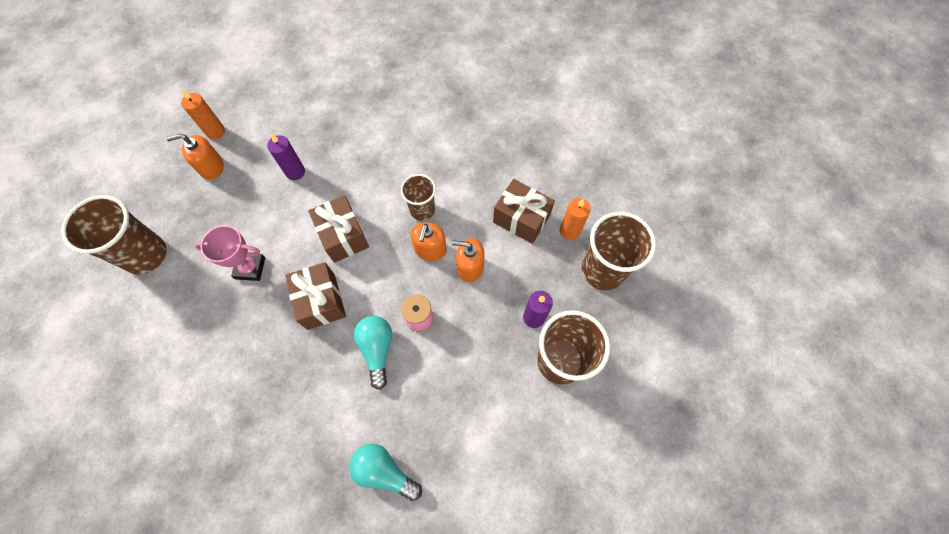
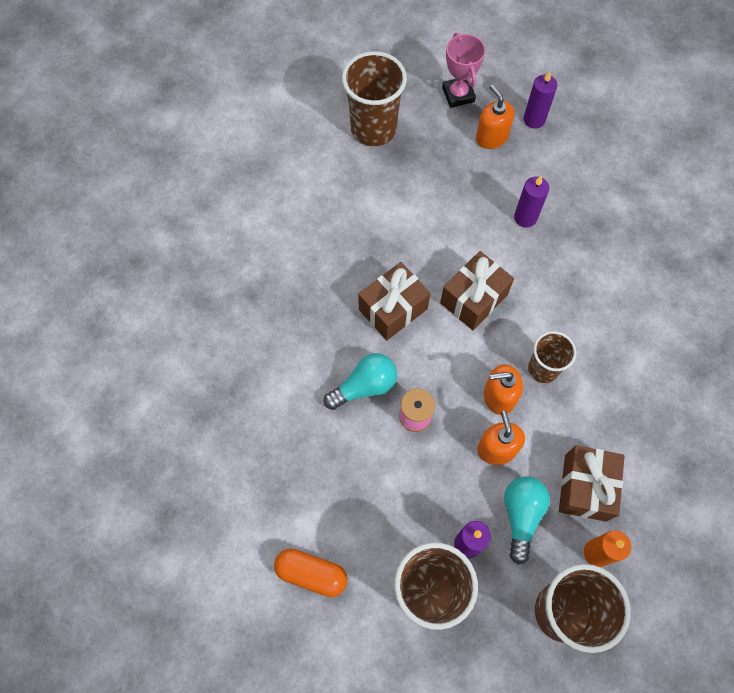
camera: 70 degrees right, 0 degrees up
orange candle [181,89,225,139] -> purple candle [523,71,557,129]
pink trophy [195,225,265,281] -> pink trophy moved to [442,32,486,108]
turquoise light bulb [349,444,422,501] -> turquoise light bulb moved to [504,476,550,564]
none -> orange capsule [274,549,348,597]

